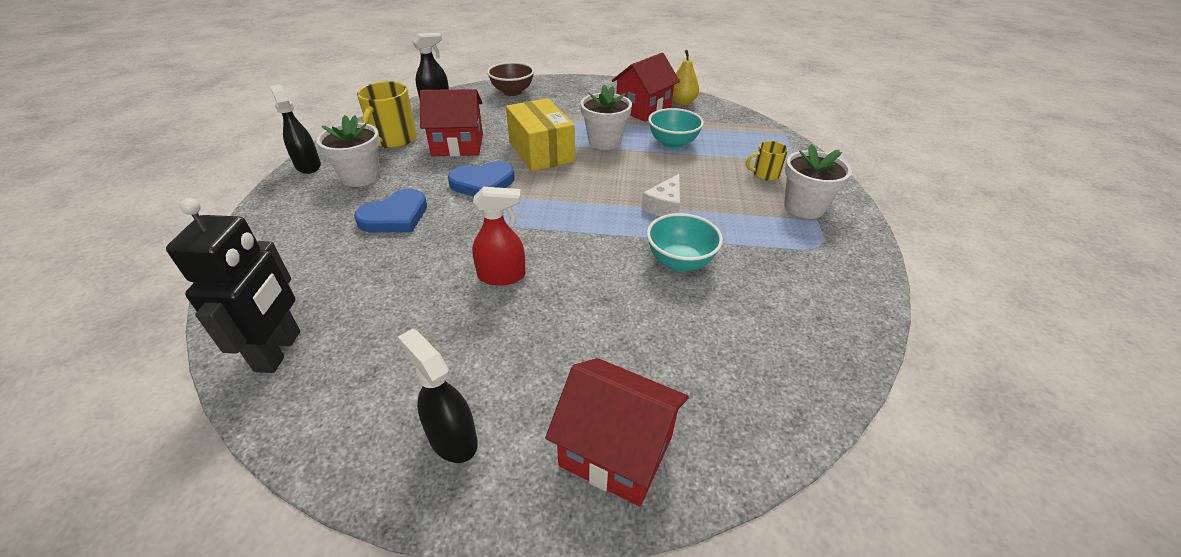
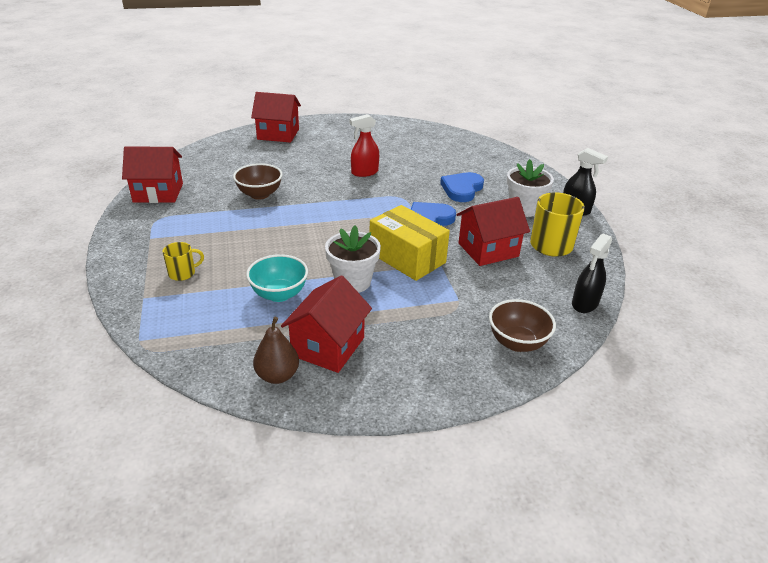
camera: 160 degrees right, 5 degrees down
black robot [166,198,300,373] -> none
black spray bottle [398,329,478,463] -> none
white cheese [641,174,680,217] -> none
turquoise bowl [647,213,723,272] -> brown bowl [233,163,283,200]
yellow pear [672,50,699,105] -> brown pear [253,317,299,384]
white flower pot [784,144,852,219] -> none
none -> red house [122,147,183,203]

